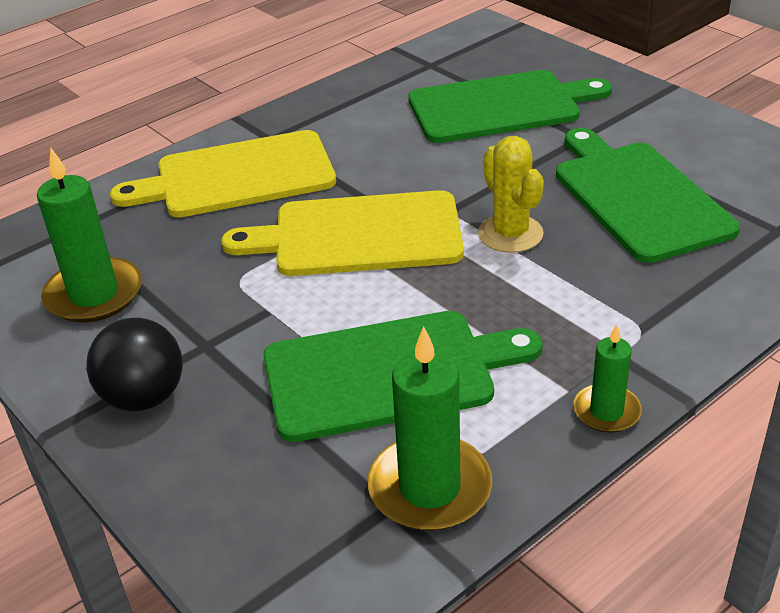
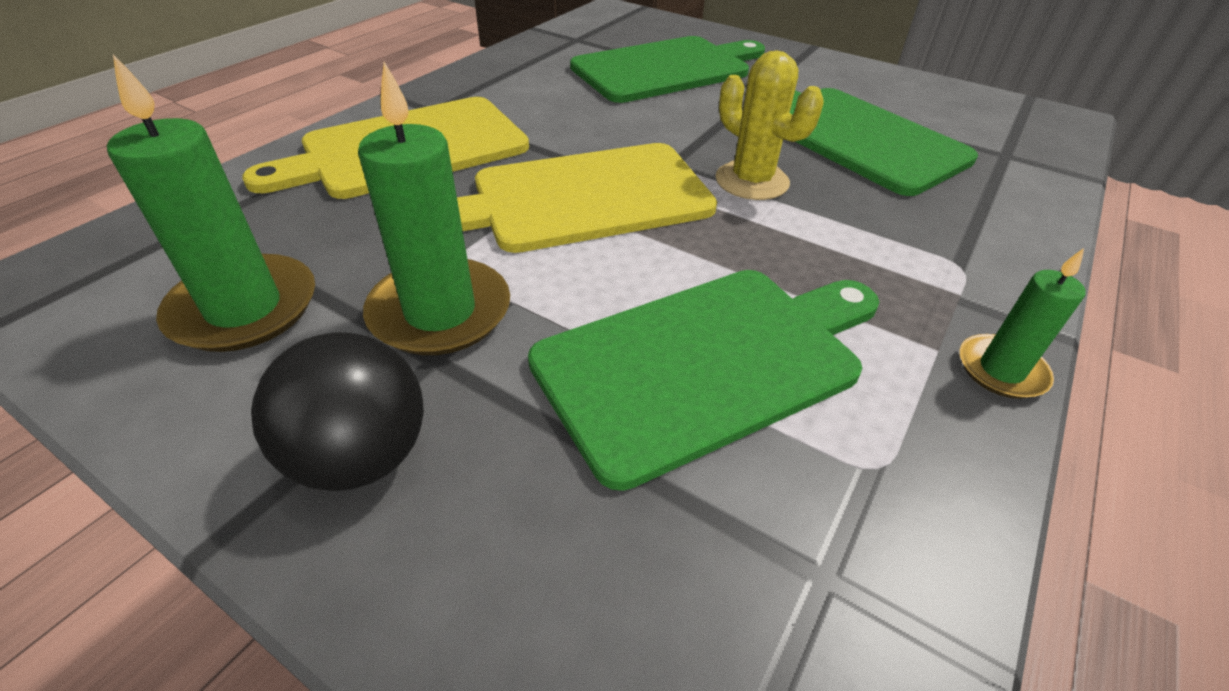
camera: 20 degrees left, 5 degrees up
green candle [367,326,492,531] -> green candle moved to [358,62,510,355]

